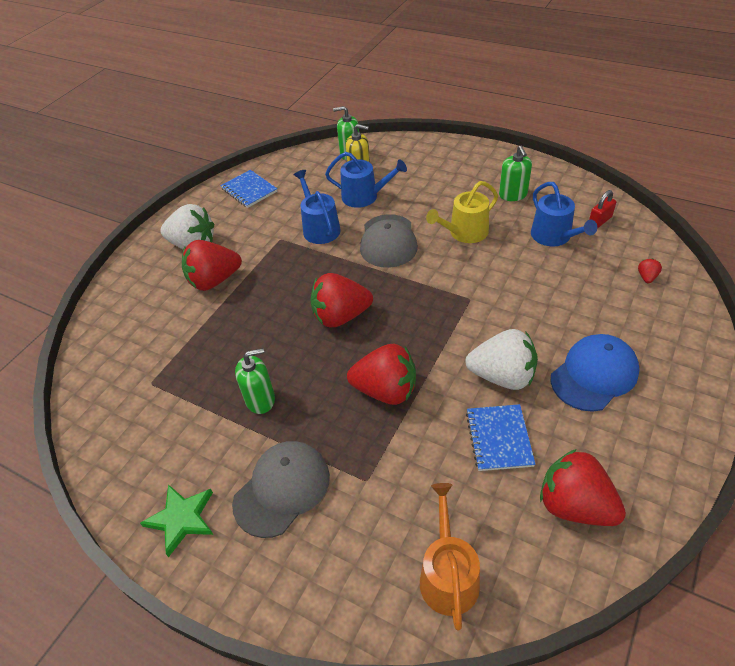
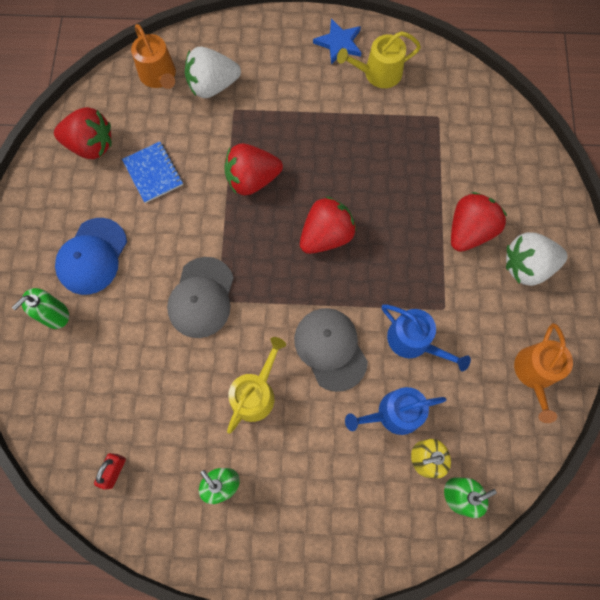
camera: 150 degrees right, 25 degrees up
green star [140,484,213,557] -> blue star [313,19,362,65]
blue notebook [220,170,277,208] -> orange watering can [514,323,573,423]
grey cap [232,441,330,538] -> grey cap moved to [167,257,234,338]
green soap dispenser [235,348,275,414] -> green soap dispenser moved to [12,288,69,329]
white strawberry [465,329,538,390] -> white strawberry moved to [185,47,241,98]
blue watering can [531,182,597,246] -> none
red strawberry [638,258,662,283] -> none
none -> yellow watering can [337,31,421,88]

